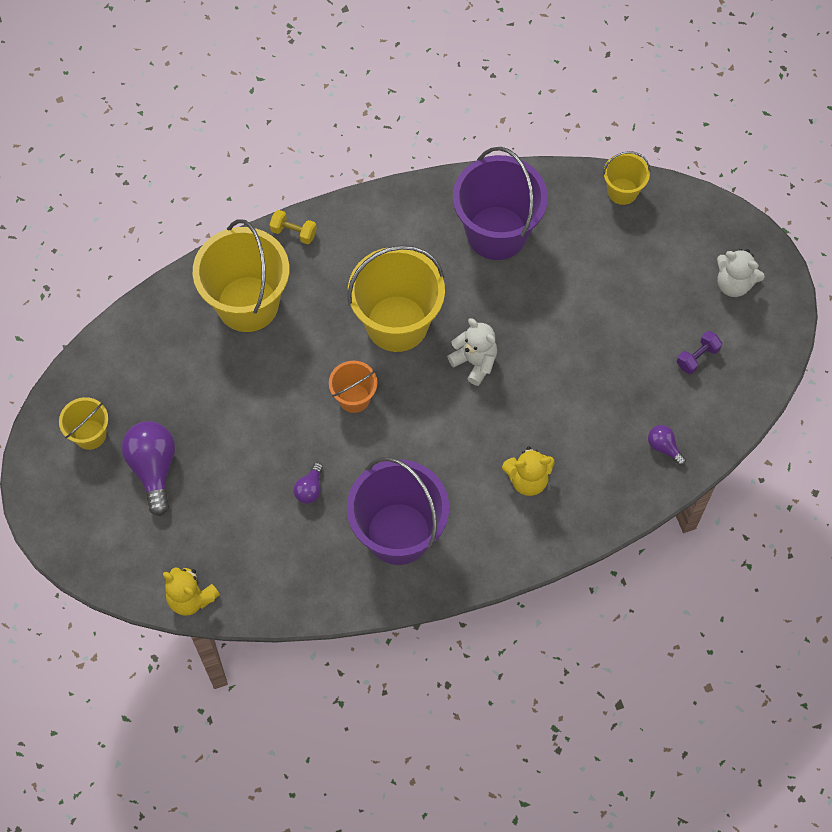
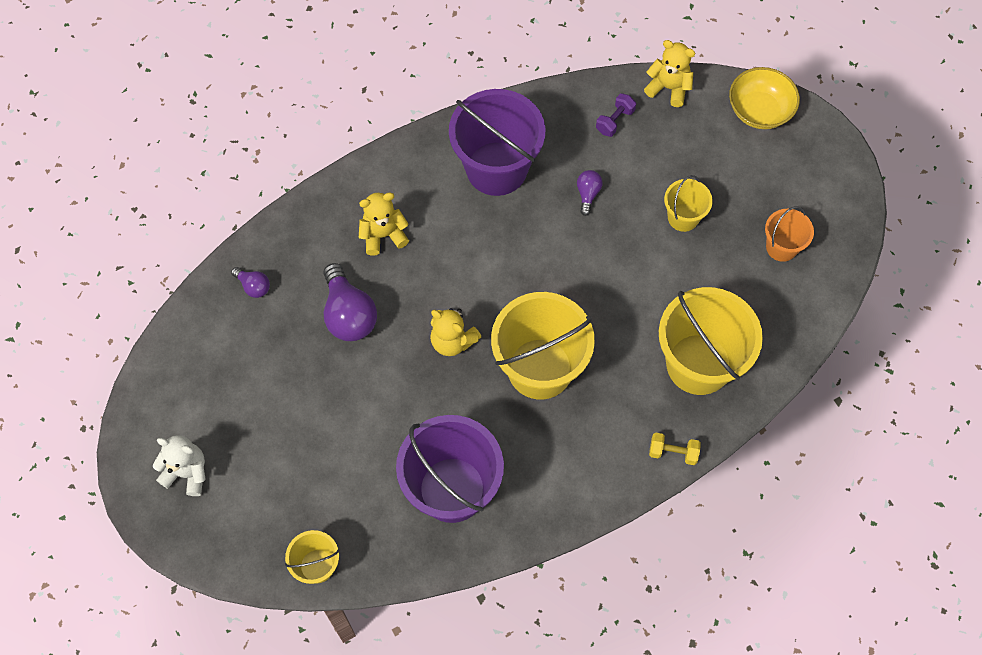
camera: 170 degrees right, 0 degrees up
yellow bucket [59,397,108,450] -> yellow bucket moved to [664,175,713,232]
purple light bulb [122,421,175,516] -> purple light bulb moved to [323,263,377,341]
orange bucket [329,361,377,413] -> orange bucket moved to [765,206,814,262]
white teddy bear [447,318,497,386] -> yellow teddy bear [430,308,481,356]
purple dumbbell [677,331,722,374] -> purple dumbbell moved to [596,93,636,137]
none -> yellow bowl [729,67,800,129]

